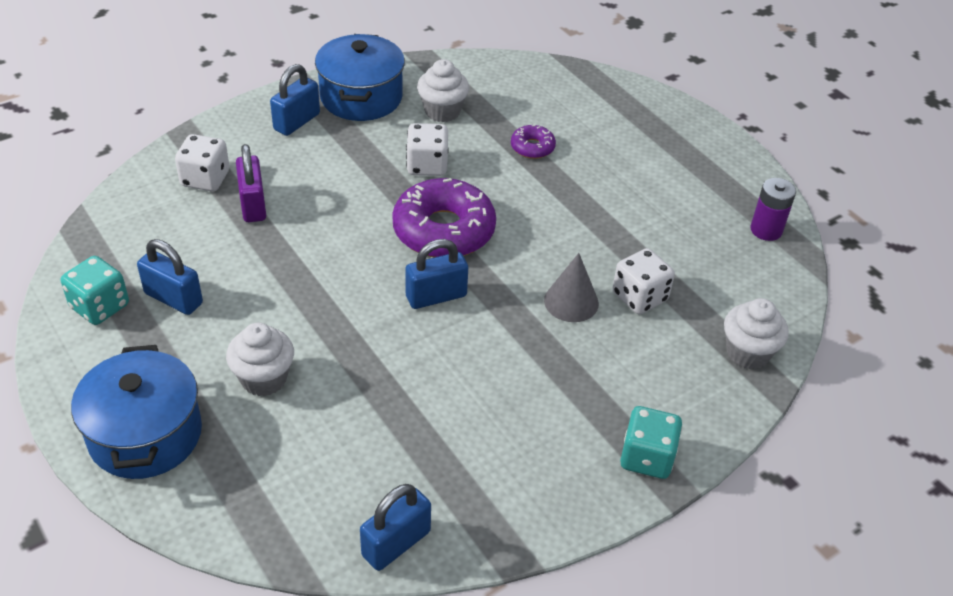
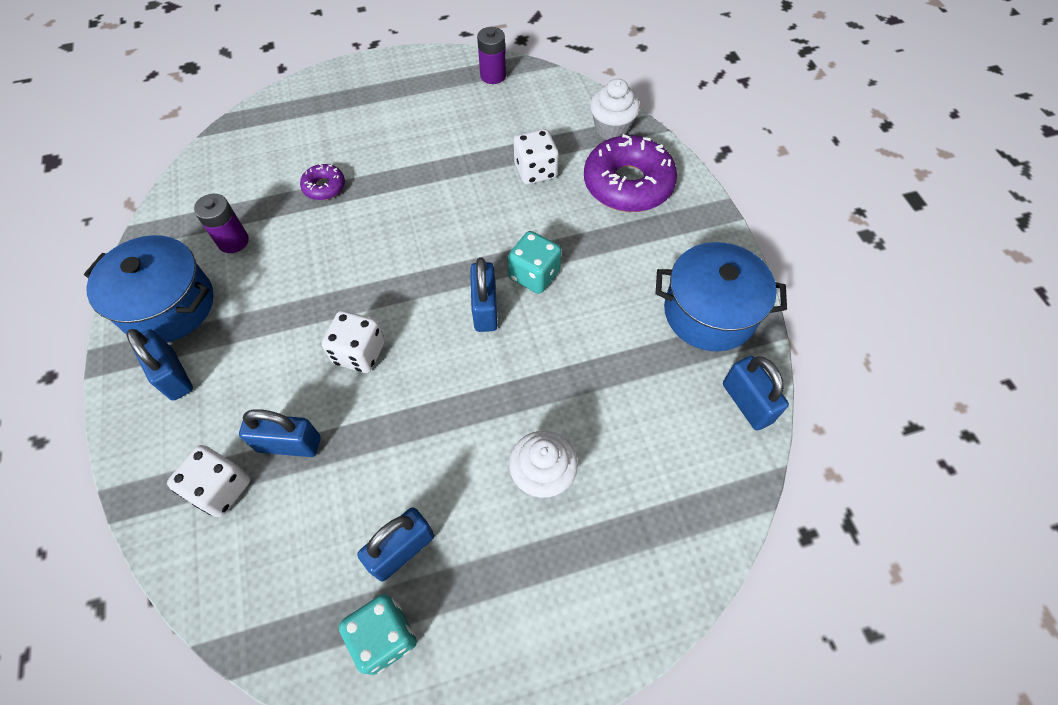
camera: 70 degrees left, 15 degrees up
blue pot [71,345,202,479] -> blue pot moved to [656,242,787,351]
purple padlock [236,144,266,222] -> blue padlock [239,409,320,457]
purple donut [392,178,496,258] -> purple donut moved to [584,134,677,212]
white dice [406,123,449,176] -> white dice moved to [322,311,385,373]
white cupcake [417,59,469,122] -> purple battery [194,194,249,253]
grey cone [544,253,599,322] -> none
turquoise dice [620,406,682,479] -> turquoise dice moved to [508,231,562,294]

